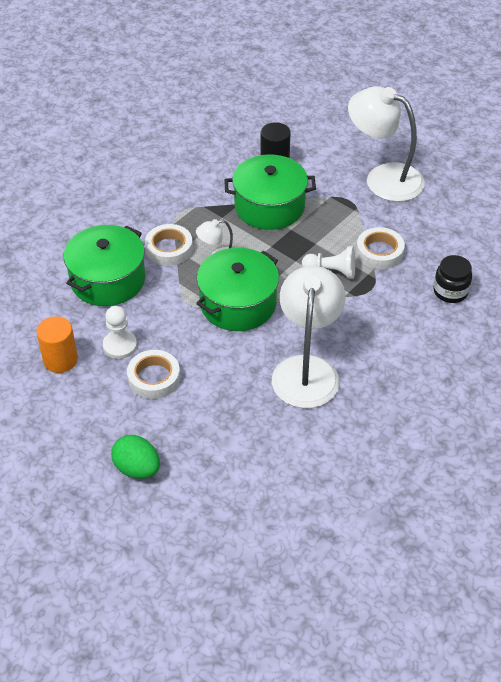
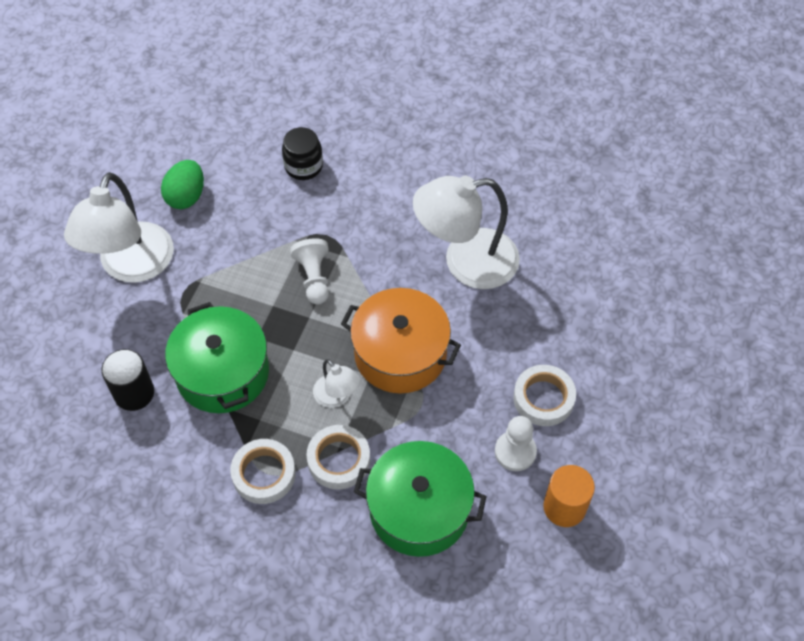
camera: 110 degrees left, 10 degrees up
green egg [111,435,160,479] -> green egg moved to [161,160,204,209]
green pot [196,248,279,331] -> orange pot [341,288,461,394]
white tape [356,227,405,269] -> white tape moved to [230,439,296,504]

